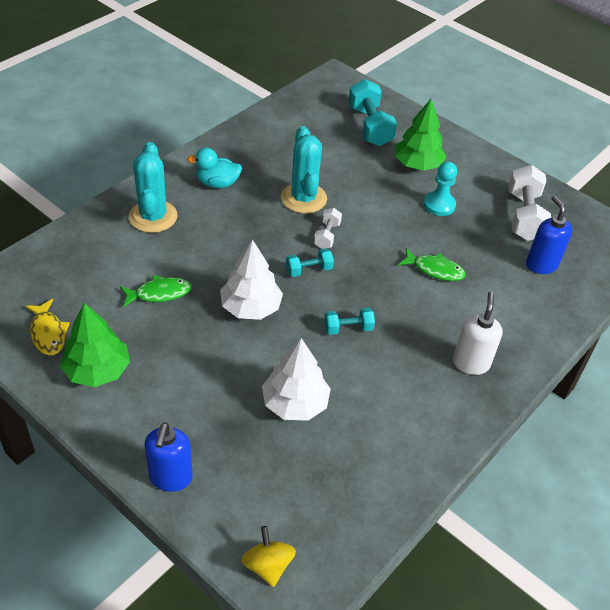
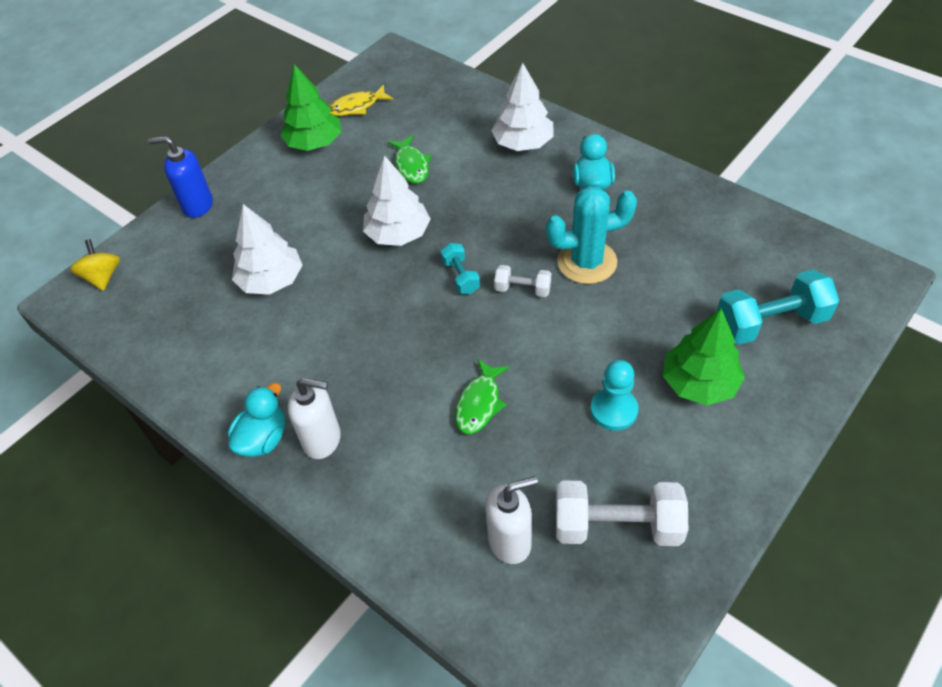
camera: 95 degrees right, 5 degrees up
turquoise cactus [129,142,178,233] -> white tree [491,63,554,151]
yellow spinning top [241,526,296,587] -> yellow spinning top turned 90 degrees counterclockwise [70,239,120,291]
turquoise dumbbell [324,308,375,335] -> none
blue soap dispenser [526,196,572,274] -> white soap dispenser [485,476,538,564]
none -> turquoise duck [228,383,285,457]

